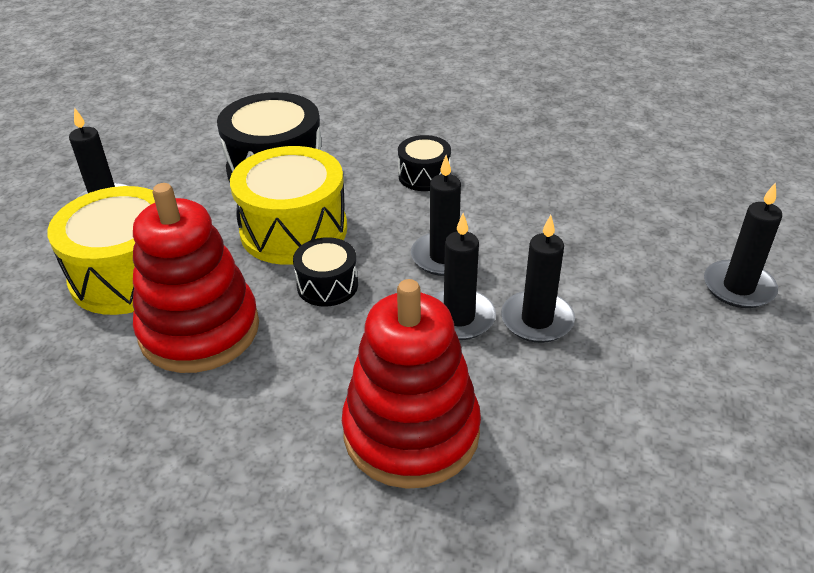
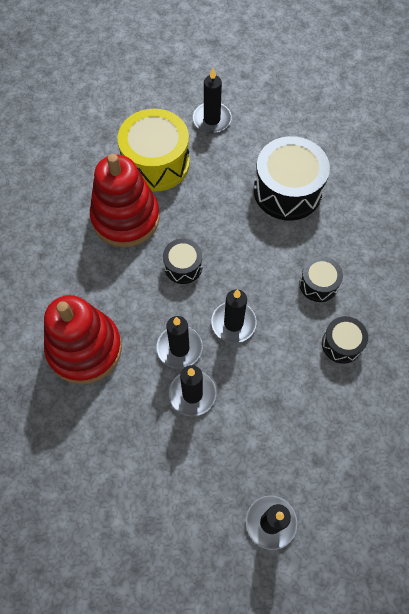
camera: 70 degrees right, 25 degrees up
yellow drum [230,146,347,265] -> none
none -> black drum [322,316,368,364]

